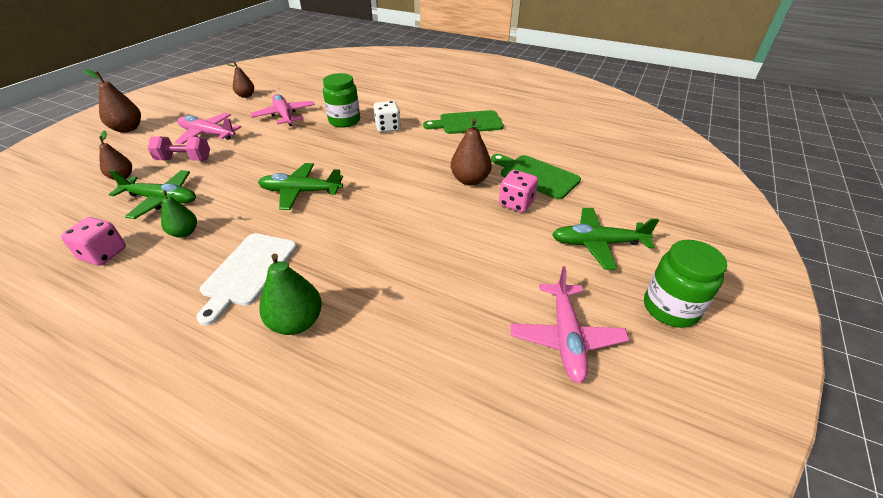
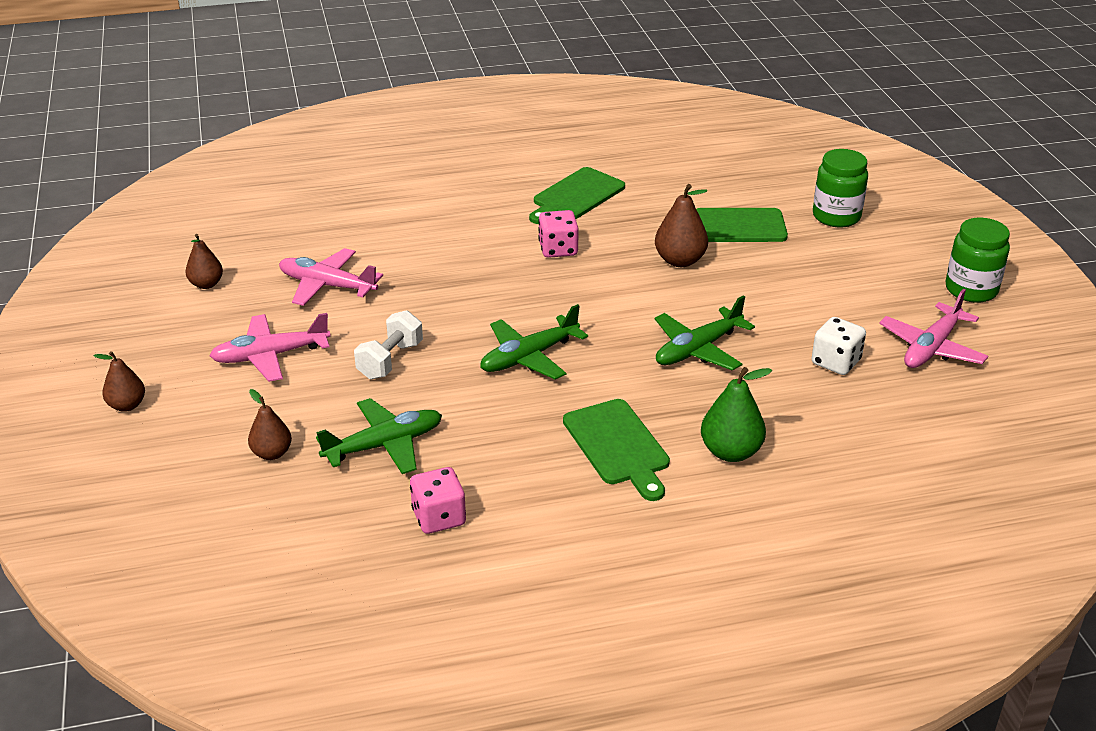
camera: 40 degrees left, 5 degrees down
brown pear [84,69,141,133] -> brown pear [94,351,145,412], size x0.66
pink dumbbell [148,136,210,161] -> none
green pear [161,190,197,238] -> none
white cutting board [196,233,297,326] -> green cutting board [563,399,670,501]
green jar [323,73,360,128] -> green jar moved to [813,149,868,227]
white dice [373,101,401,132] -> white dice moved to [811,317,866,375]
pink dice [499,170,538,213] -> pink dice moved to [538,210,579,258]
pink plane [511,266,629,383] -> pink plane turned 75 degrees clockwise [879,289,988,368]
green plane [552,208,659,270] -> green plane moved to [655,296,755,371]
none -> white dumbbell [354,310,423,380]

